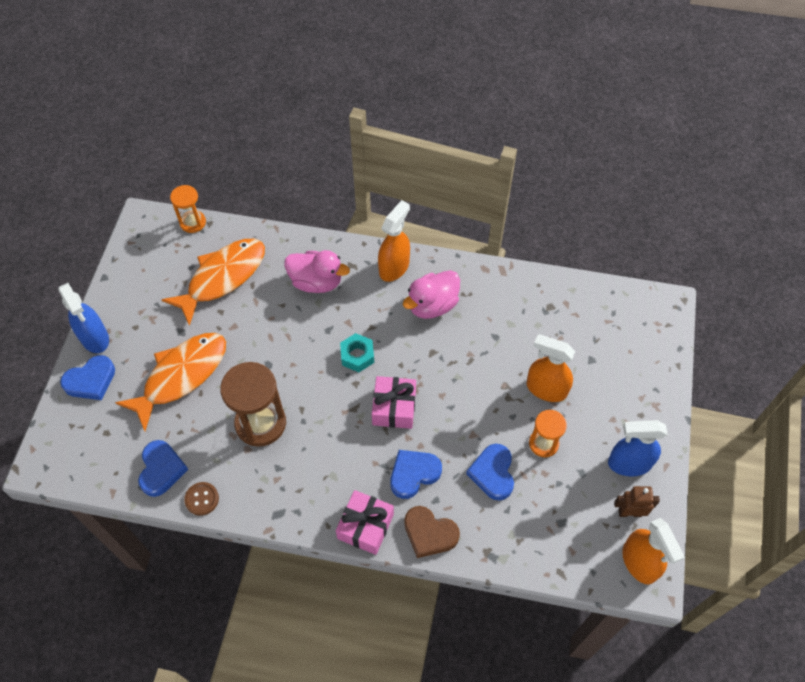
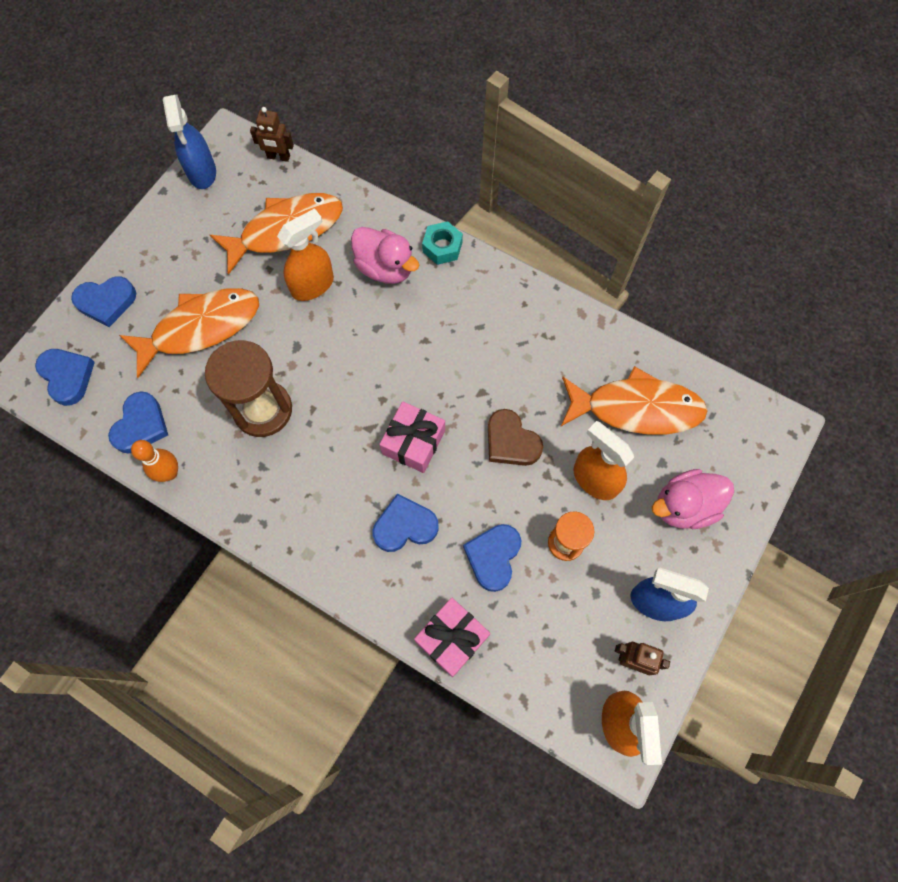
camera: 20 degrees right, 10 degrees up
blue spray bottle [58,283,109,353] -> blue spray bottle moved to [163,95,216,189]
orange hourglass [170,185,206,233] -> brown robot [250,107,294,162]
brown button [184,482,219,516] -> orange bowling pin [131,440,178,482]
pink gift [336,490,394,555] -> pink gift moved to [414,598,490,677]
turquoise nut [340,333,374,372] -> turquoise nut moved to [422,221,463,265]
orange spray bottle [378,200,410,282] -> orange spray bottle moved to [277,208,334,301]
pink duck [403,270,460,319] -> pink duck moved to [652,469,734,529]
brown heart [404,506,460,558] -> brown heart moved to [488,409,543,466]
none -> blue heart [35,349,95,406]
none -> orange fish [561,366,708,435]

